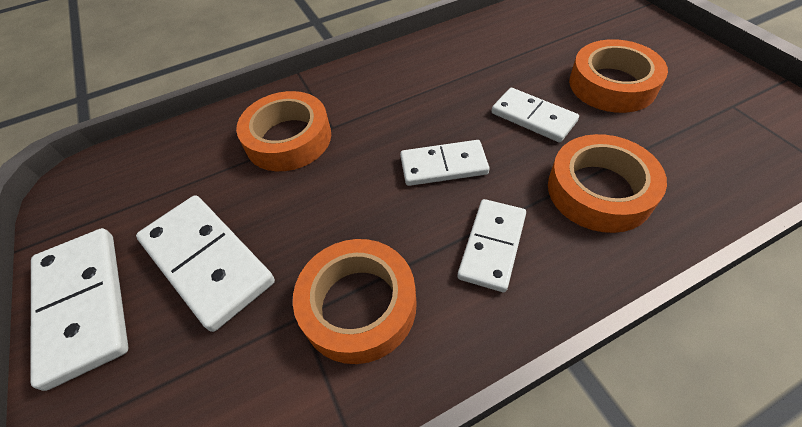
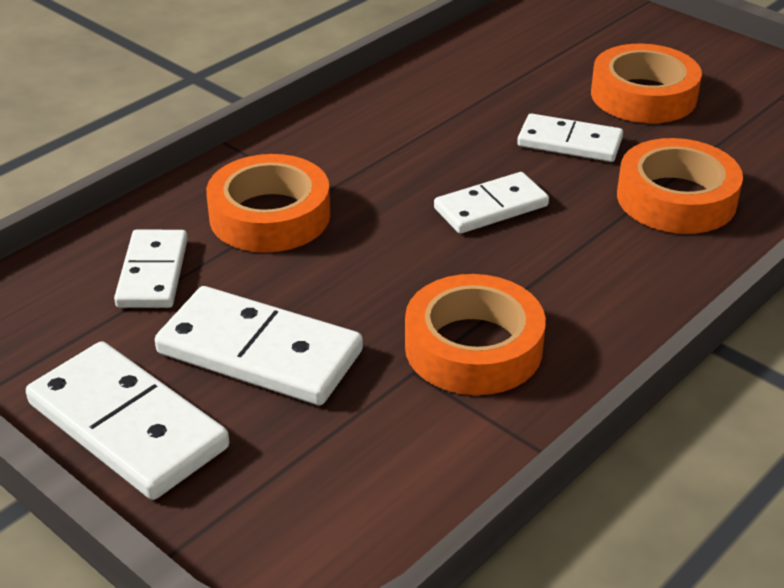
camera: 25 degrees left, 15 degrees down
white domino [458,199,526,292] -> white domino moved to [114,230,188,308]

